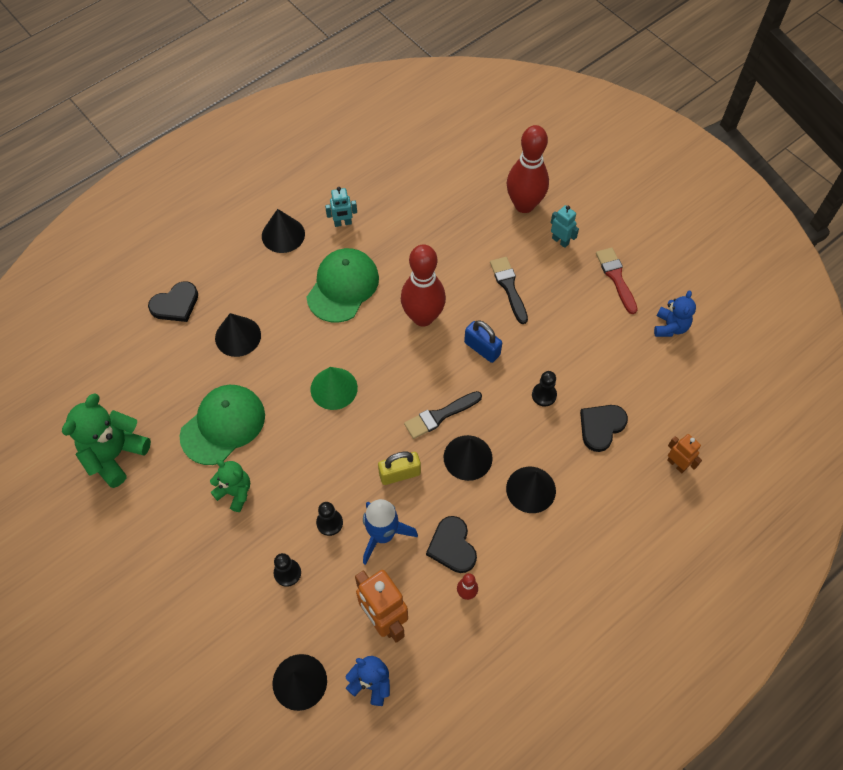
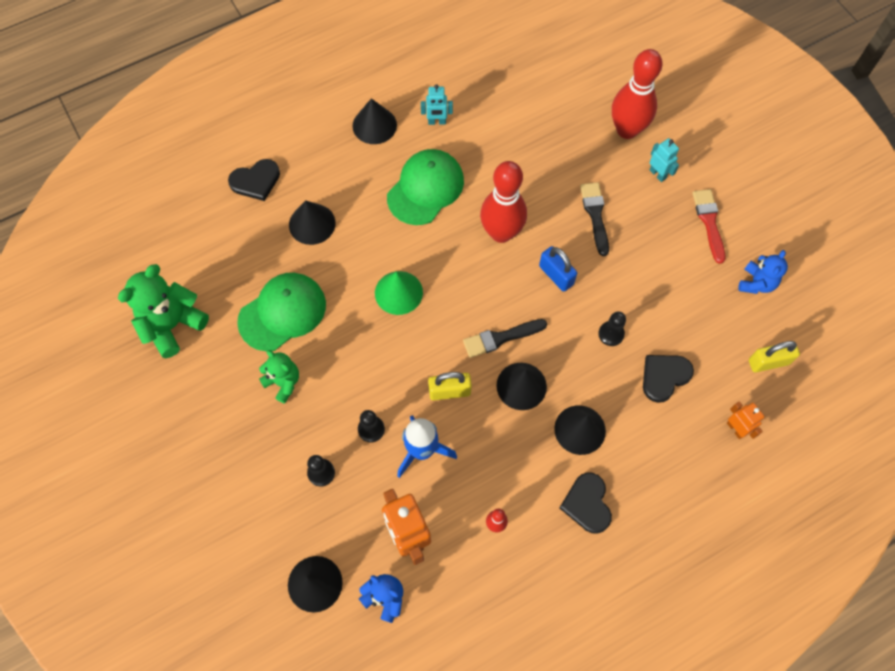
camera: 10 degrees right, 5 degrees up
black heart [426,516,477,573] -> black heart moved to [559,472,612,534]
none -> yellow padlock [749,341,800,372]

